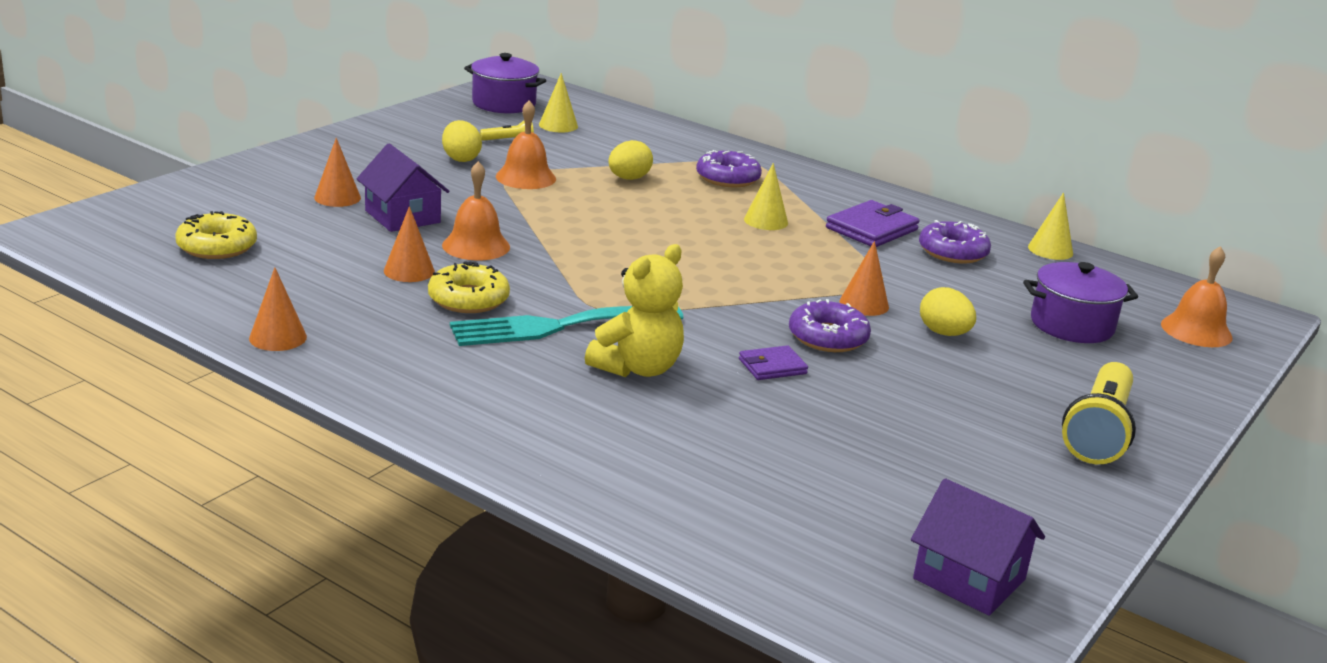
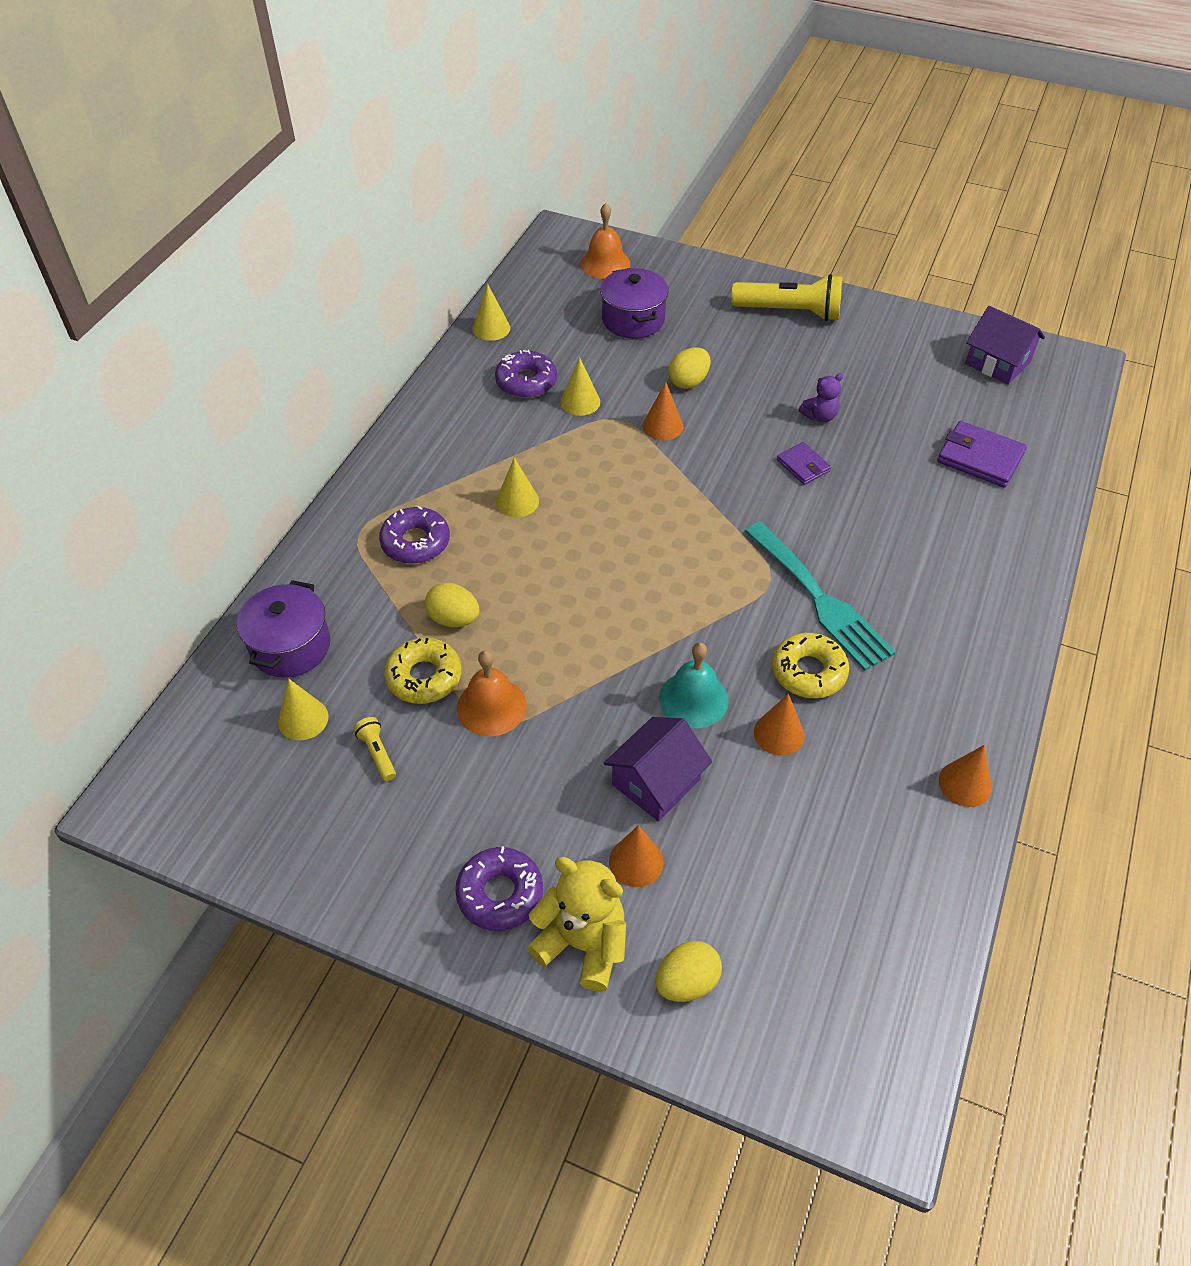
camera: 100 degrees left, 25 degrees up
yellow donut [175,211,257,259] -> yellow donut moved to [384,637,462,704]
yellow egg [442,120,482,162] -> yellow egg moved to [655,941,722,1002]
orange bell [442,161,510,261] -> turquoise bell [659,643,729,728]
purple pot [464,53,546,113] -> purple pot moved to [237,580,330,678]
yellow teddy bear [585,244,684,377] -> yellow teddy bear moved to [527,857,626,992]
purple donut [789,299,871,352] -> purple donut moved to [455,846,543,931]
purple wallet [826,200,920,247] -> purple wallet moved to [937,421,1027,487]
purple house [911,478,1045,616] -> purple house turned 75 degrees counterclockwise [965,306,1045,385]
none -> yellow cone [560,357,600,416]
none -> purple teddy bear [799,373,843,422]

